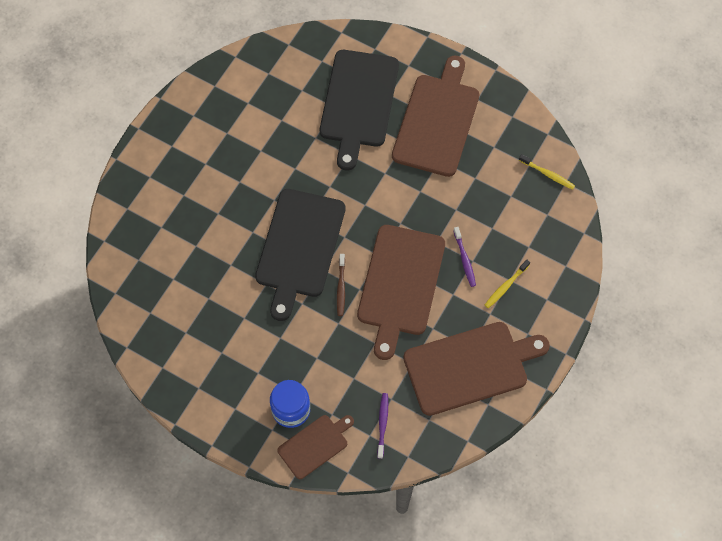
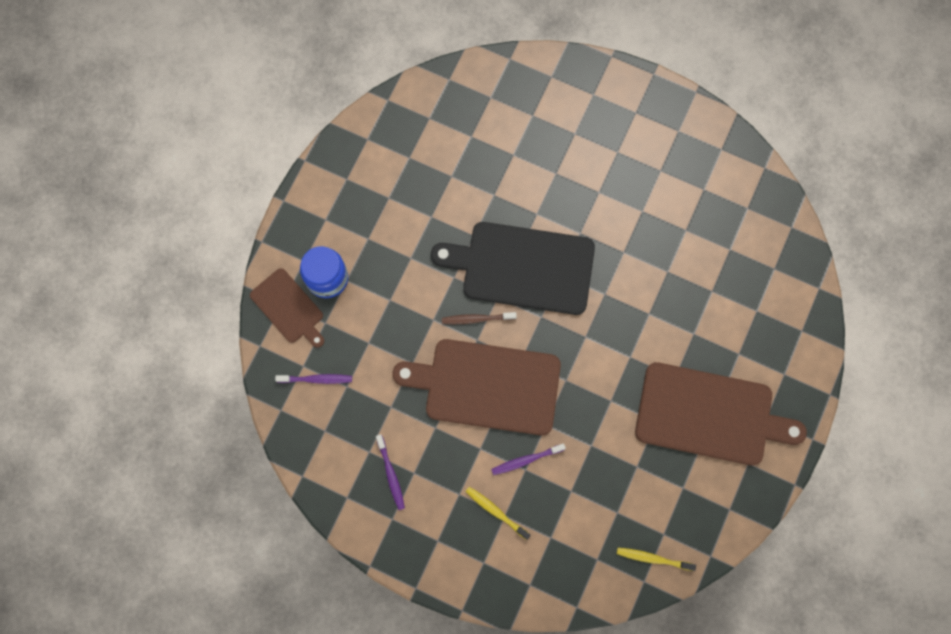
camera: 85 degrees right, 10 degrees up
black cutting board [320,50,399,170] -> none
brown cutting board [403,322,550,416] -> purple toothbrush [376,434,405,510]
yellow toothbrush [519,154,575,190] -> yellow toothbrush turned 75 degrees clockwise [617,548,696,571]

